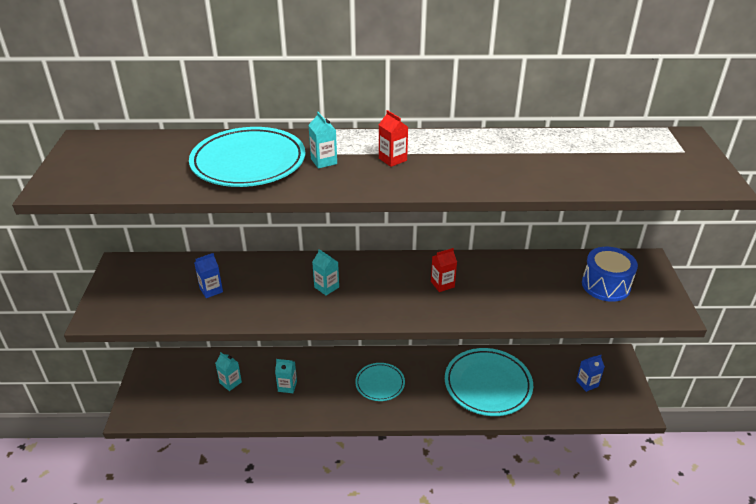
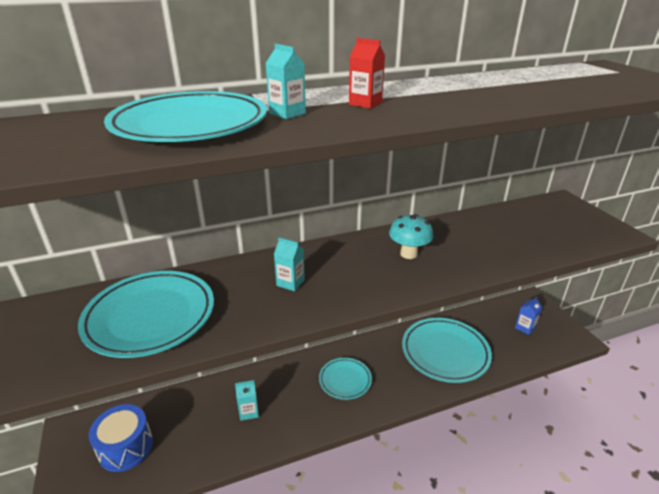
camera: 20 degrees left, 5 degrees down
blue carton [194,253,223,298] -> turquoise plate [78,271,214,358]
turquoise carton [215,352,242,391] -> none
red carton [431,248,457,292] -> turquoise mushroom [389,214,433,259]
blue drum [582,247,638,302] -> blue drum moved to [89,404,153,472]

